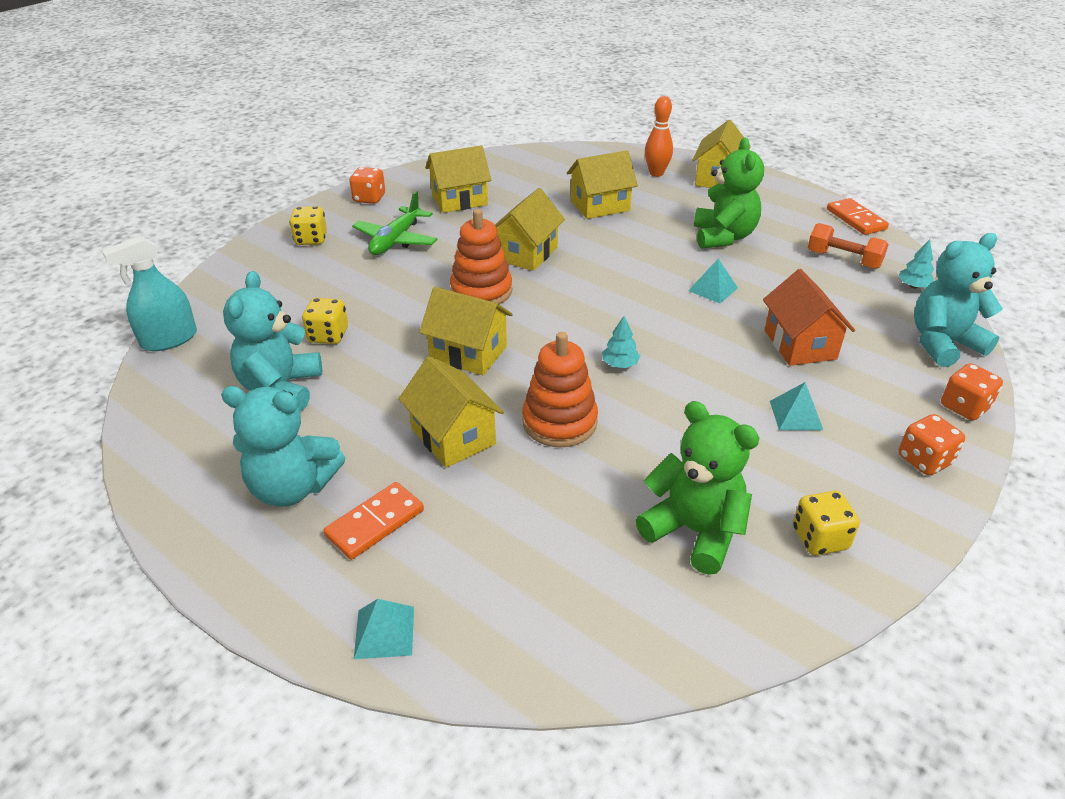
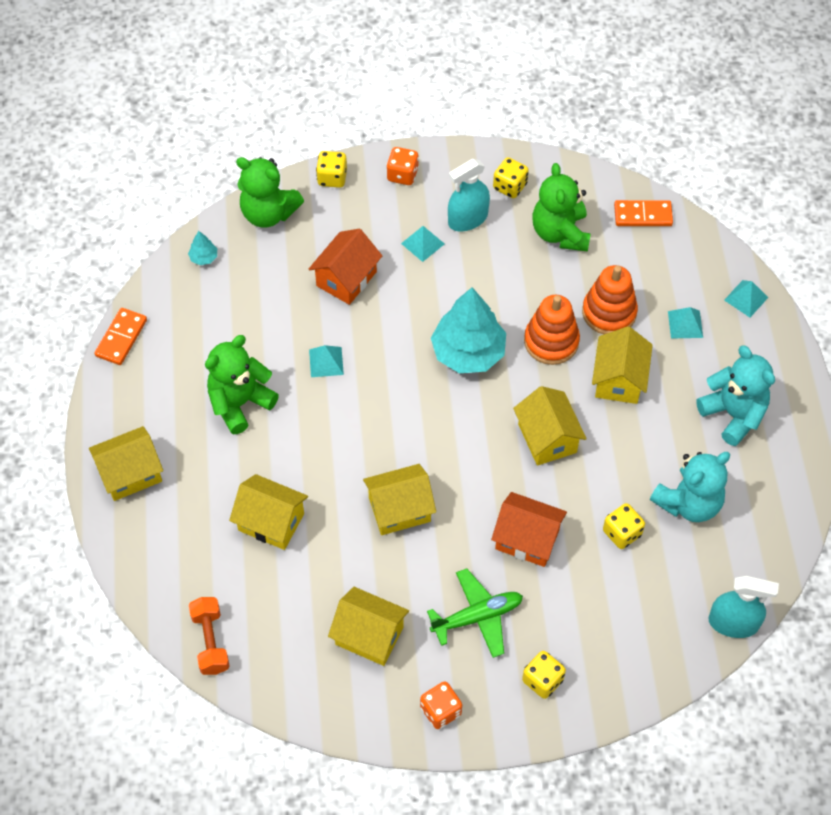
camera: 135 degrees left, 20 degrees up
orange domino [324,482,424,560] -> orange domino moved to [614,200,673,226]
orange stacking toy [450,209,512,304] -> orange stacking toy moved to [582,265,638,334]
turquoise tree [602,316,640,368] -> turquoise tree [431,287,506,373], size x2.46
orange bowling pin [645,96,673,177] -> none
orange dumbbell [807,223,889,269] -> orange dumbbell moved to [189,597,230,675]
turquoise teddy bear [914,233,1003,367] -> green teddy bear [236,157,304,227]
orange dice [941,363,1003,421] -> yellow dice [316,151,347,188]
none -> turquoise spray bottle [448,159,490,231]
none -> orange house [491,492,567,567]
none -> turquoise pyramid [668,307,703,339]

